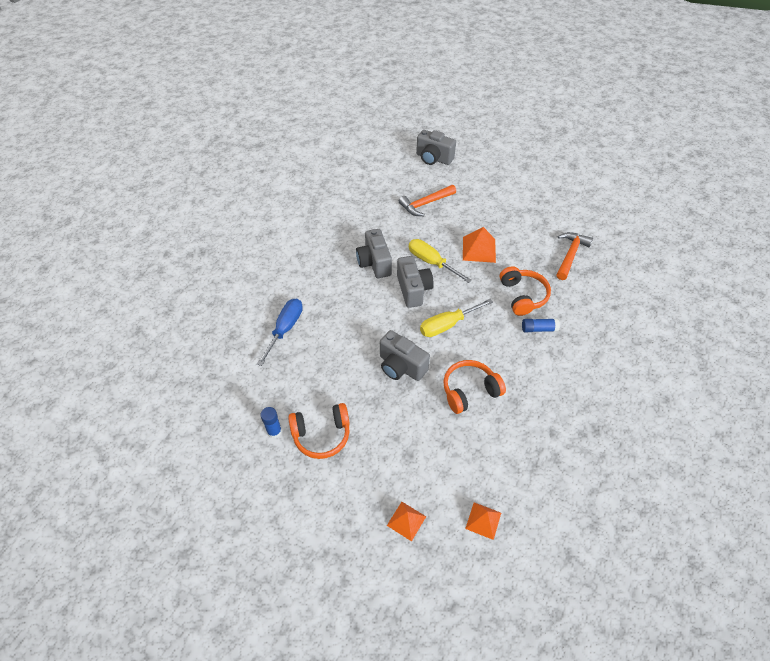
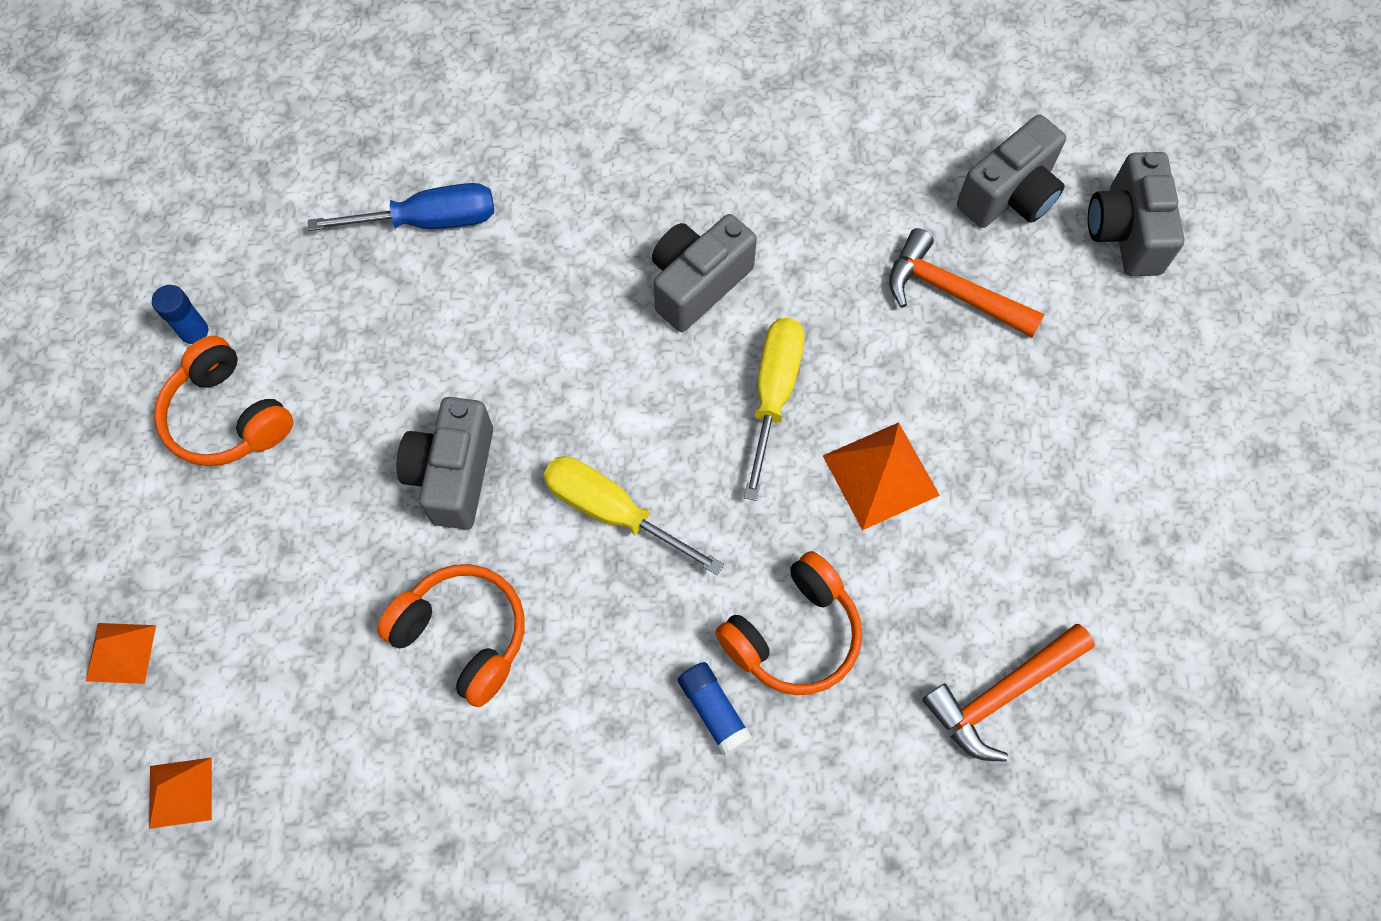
camera: 60 degrees right, 15 degrees up
grey camera [397,256,434,308] -> grey camera moved to [957,114,1066,228]
orange hammer [556,232,593,280] -> orange hammer turned 150 degrees clockwise [922,624,1095,762]

